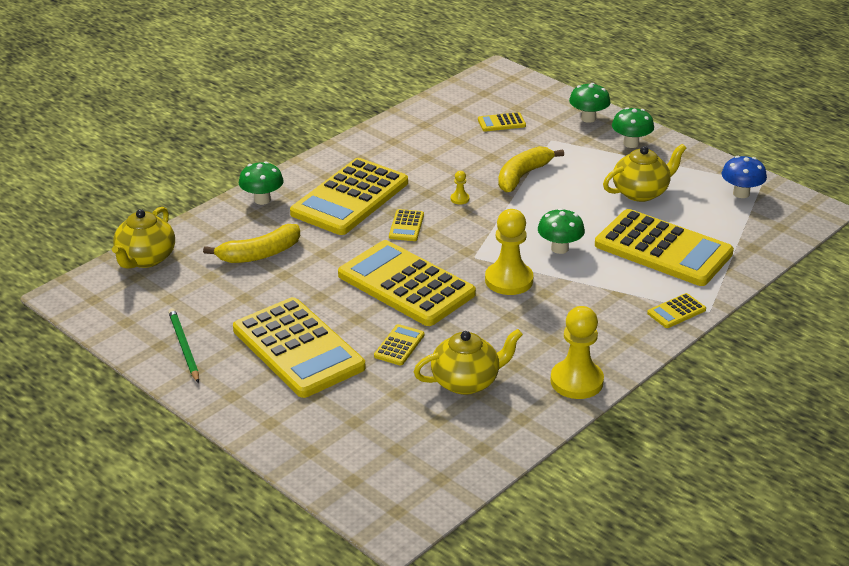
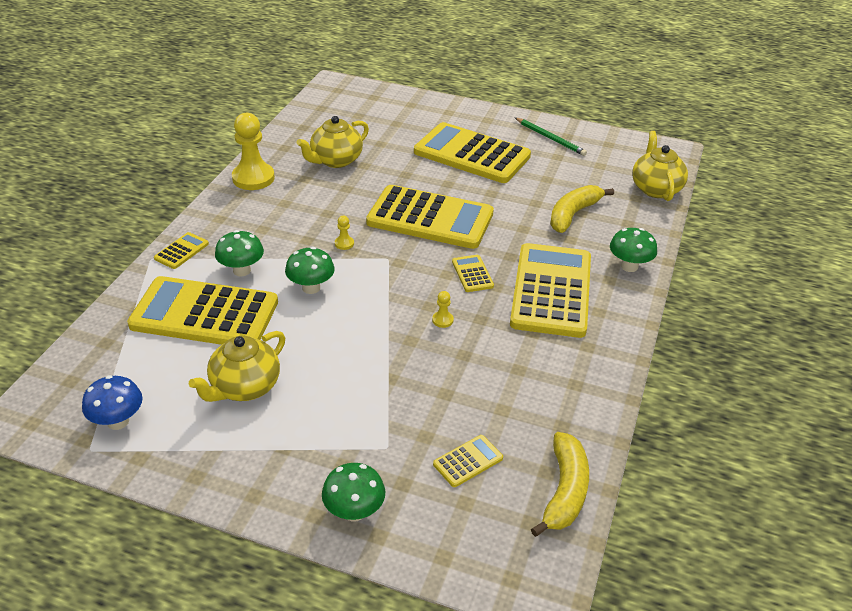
camera: 155 degrees right, 5 degrees up
yellow calculator [374,324,425,366] -> none
yellow pawn [485,209,534,295] -> yellow pawn [335,216,354,250], size x0.42
yellow banana [498,146,564,193] -> yellow banana moved to [531,432,589,537]
green mushroom [612,107,654,148] -> green mushroom moved to [215,230,264,277]

